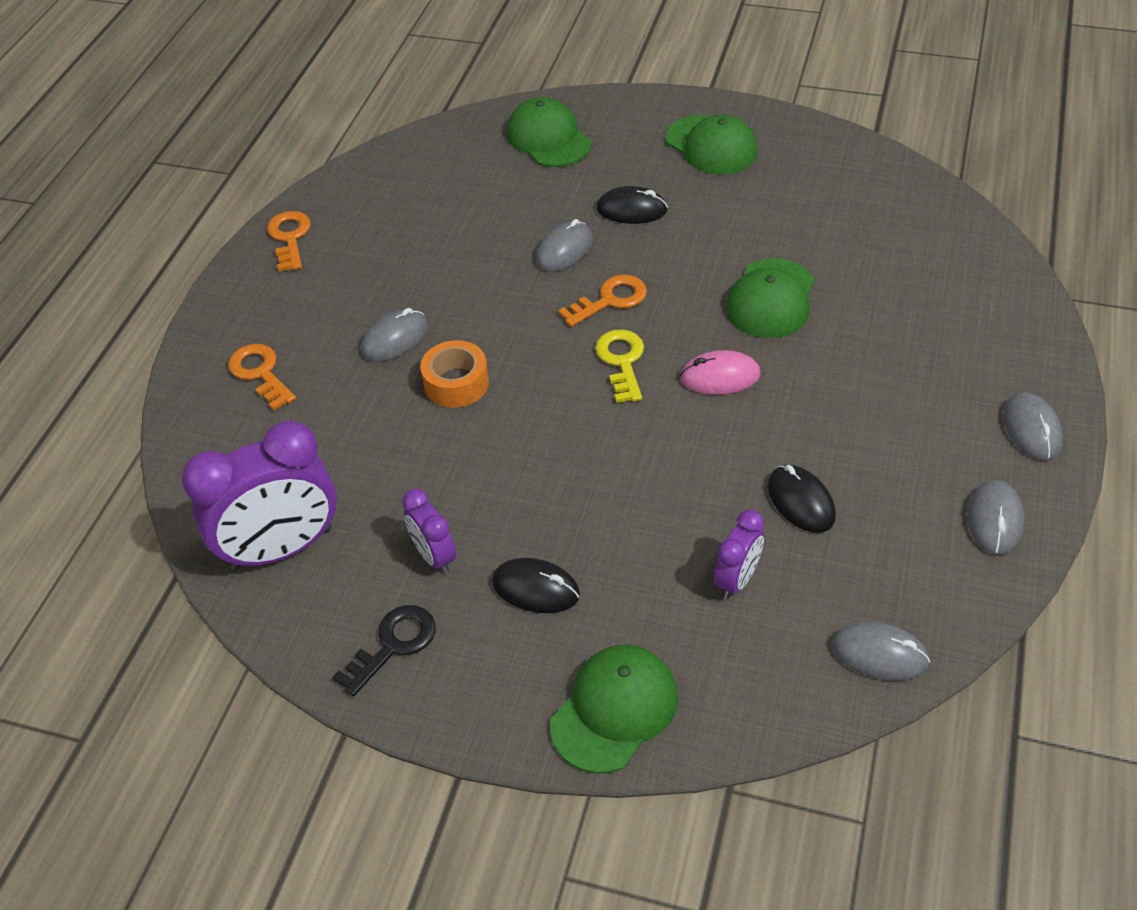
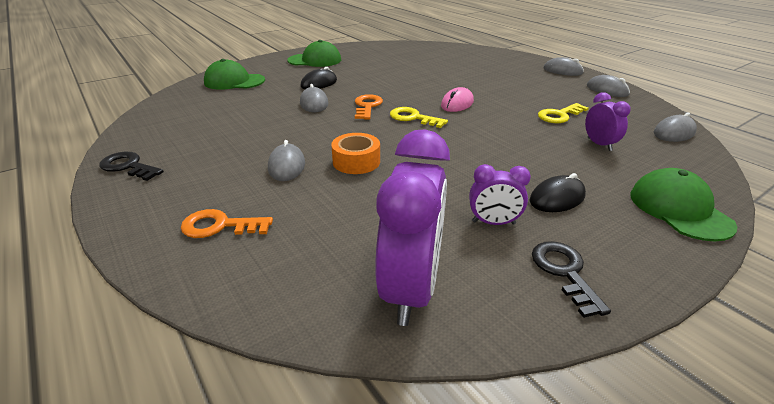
camera: 55 degrees left, 15 degrees down
orange key [267,211,311,272] -> black key [99,152,164,181]
green cap [726,258,814,338] -> none
black mouse [768,465,836,533] -> yellow key [538,103,589,123]

